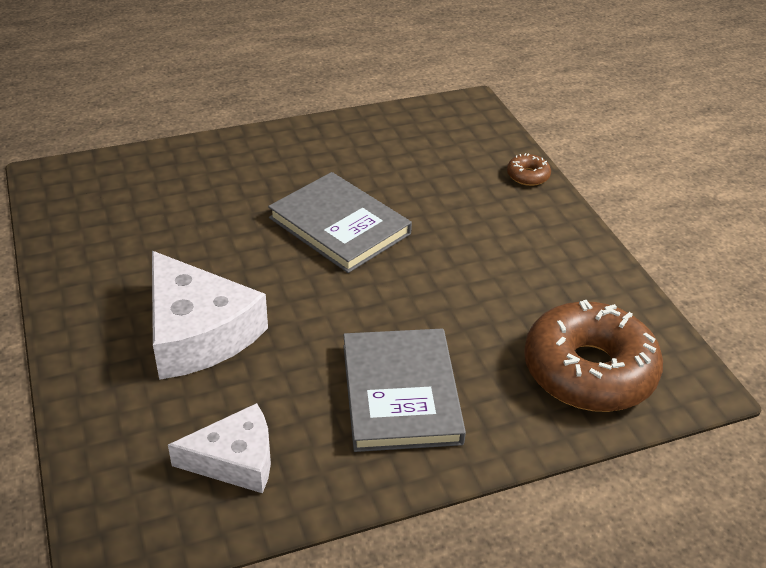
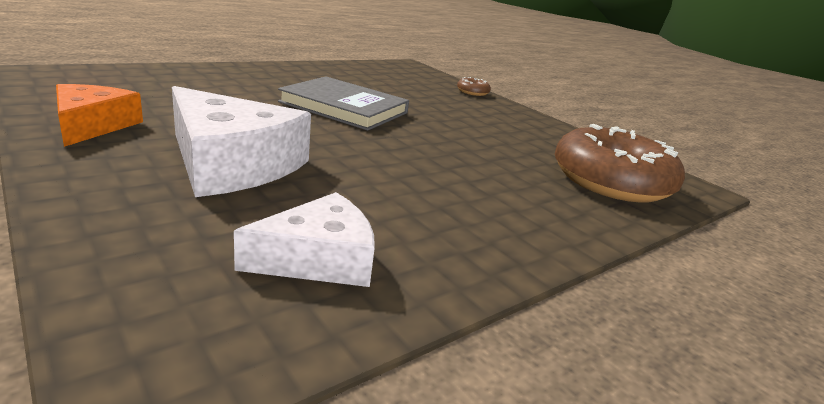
camera: 20 degrees left, 15 degrees down
grey book [343,329,466,452] -> none
none -> orange cheese [56,84,143,147]

